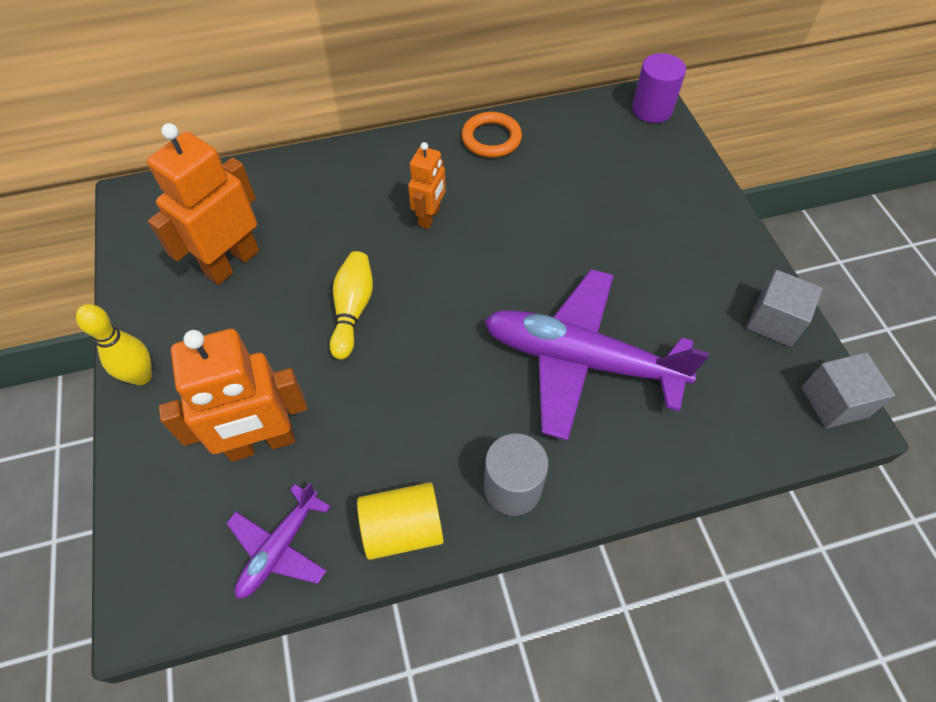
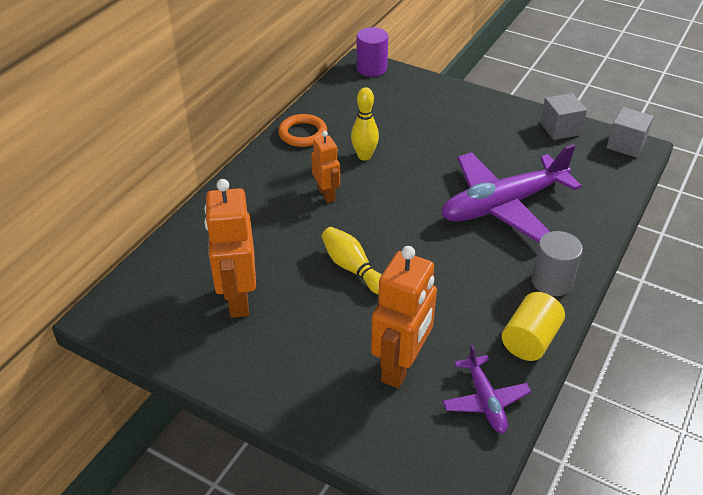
camera: 45 degrees left, 15 degrees down
yellow bowling pin [76,304,152,385] -> yellow bowling pin moved to [351,87,379,160]

